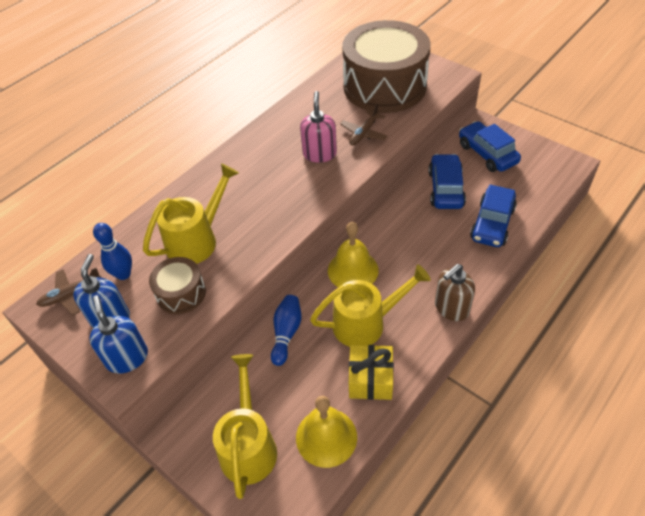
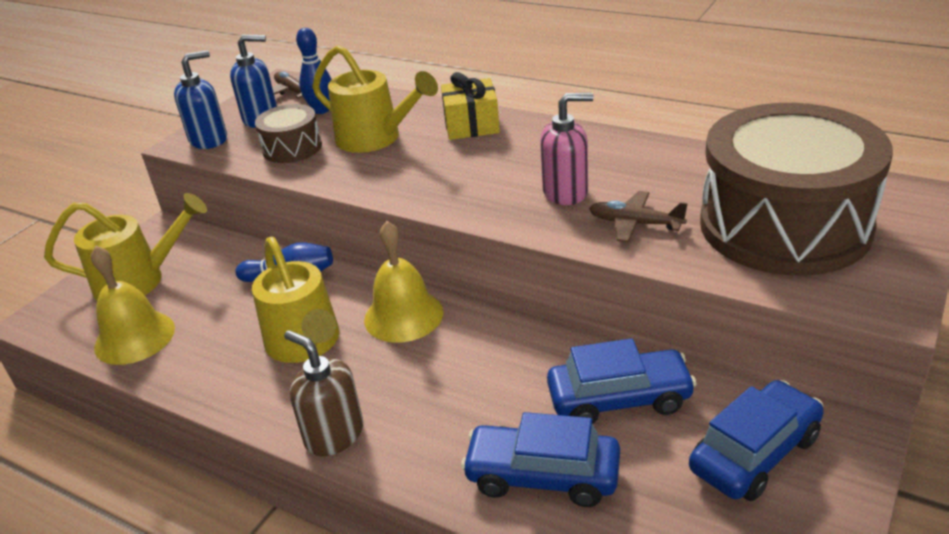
camera: 80 degrees right, 15 degrees down
yellow gift [349,345,394,400] -> yellow gift moved to [441,72,500,140]

